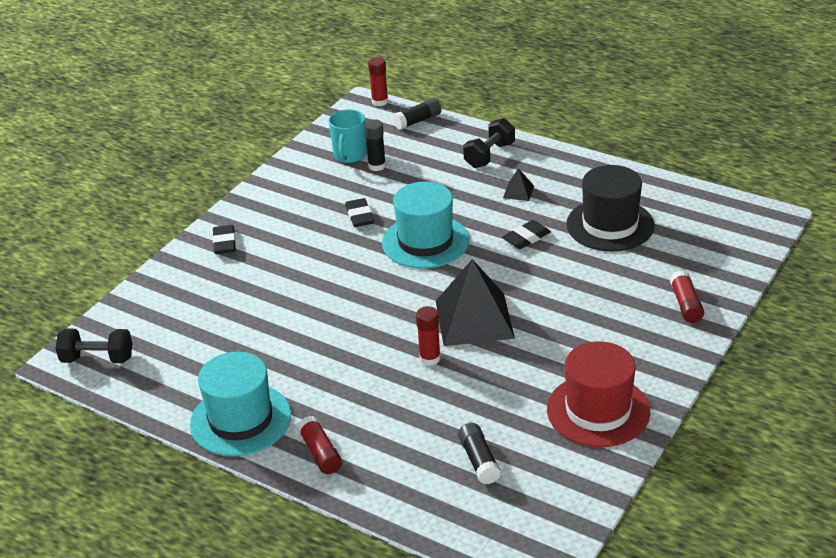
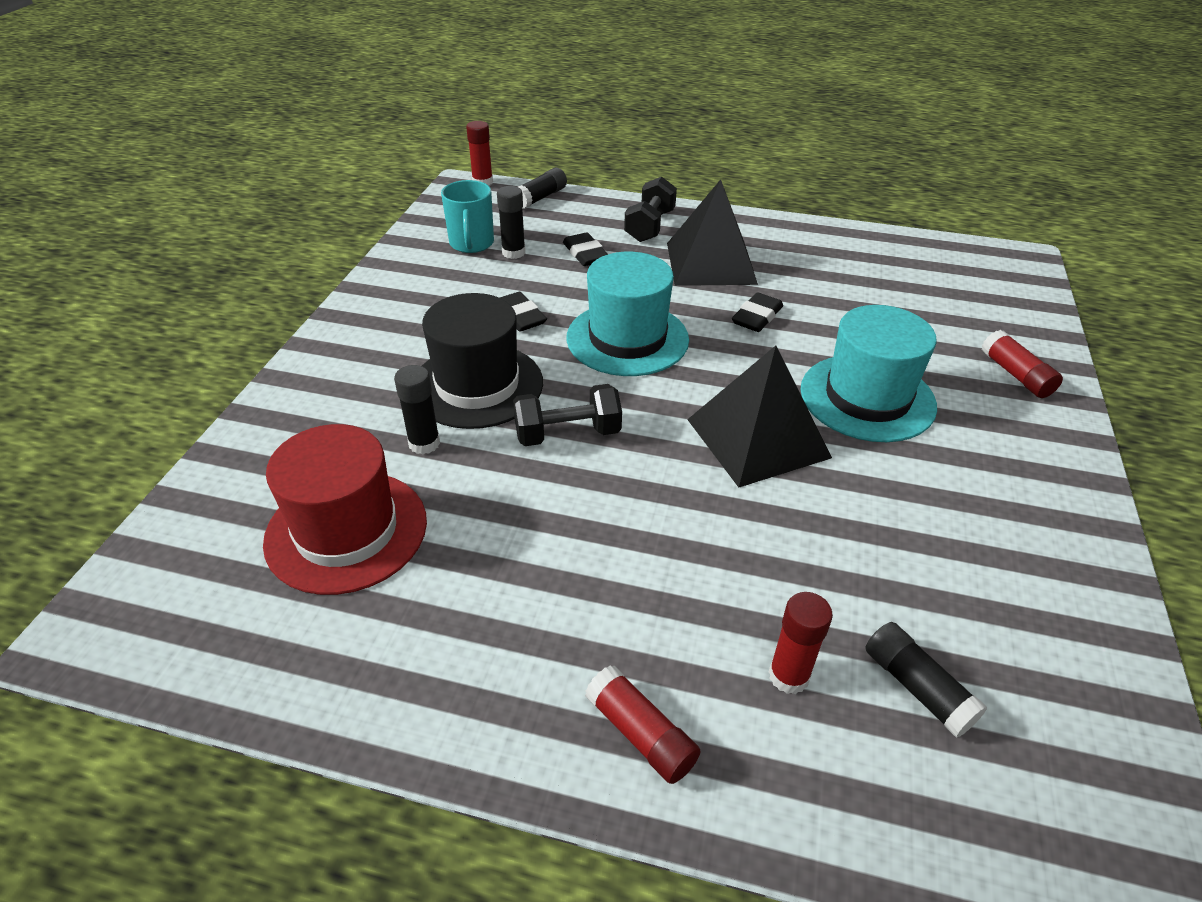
camera: 20 degrees left, 5 degrees up
black dumbbell [55,329,133,363] -> black dumbbell moved to [513,384,622,446]
turquoise hat [190,352,291,456] -> turquoise hat moved to [801,305,937,442]
black eraser [212,225,236,254] -> black eraser moved to [563,232,608,266]
red glue stick [416,306,441,366] -> red glue stick moved to [769,592,833,694]
black pyramid [503,168,534,201] -> black pyramid [667,179,758,286], size x2.36
red hat [547,341,650,447] -> red hat moved to [263,424,427,595]
black hat [566,165,655,251] -> black hat moved to [422,293,543,429]
none -> black glue stick [394,365,440,454]

